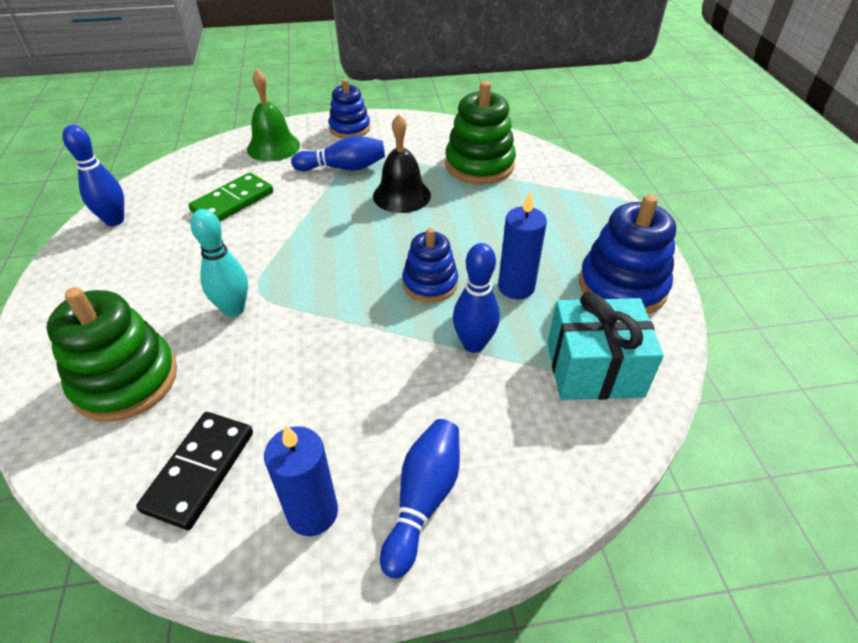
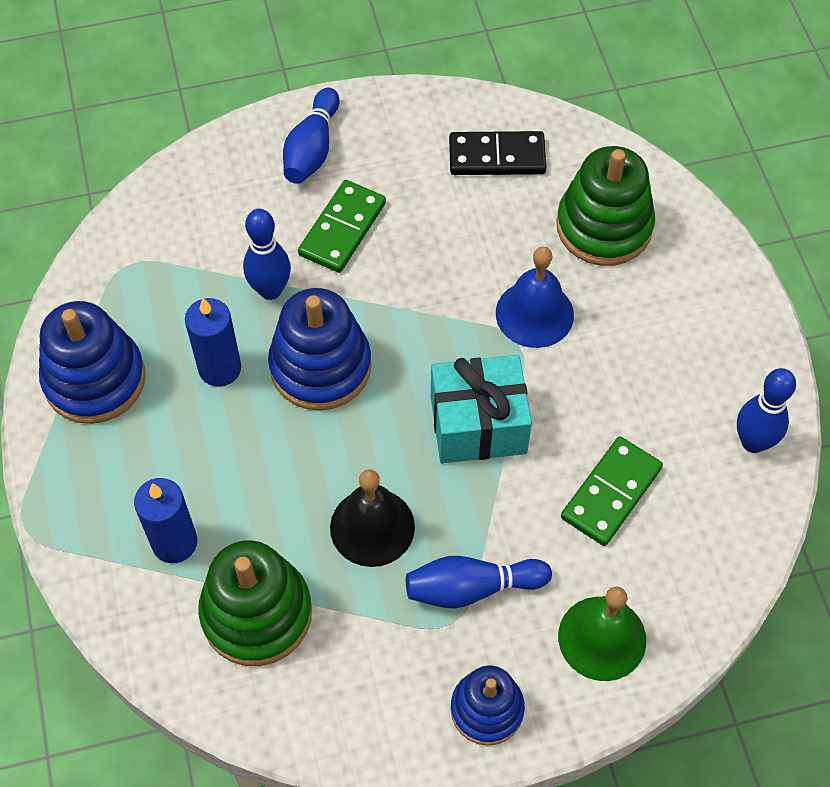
camera: 175 degrees right, 15 degrees up
black domino [136,412,253,530] -> black domino turned 75 degrees clockwise [449,131,546,175]
turquoise bowling pin [190,209,248,317] -> blue bell [496,246,574,348]
blue candle [264,425,338,536] -> blue candle moved to [134,478,197,563]
blue stacking toy [402,228,458,302] -> blue stacking toy [268,288,372,411], size x1.57
turquoise gift [547,292,664,400] -> turquoise gift moved to [431,355,532,463]
none -> green domino [298,180,386,273]

